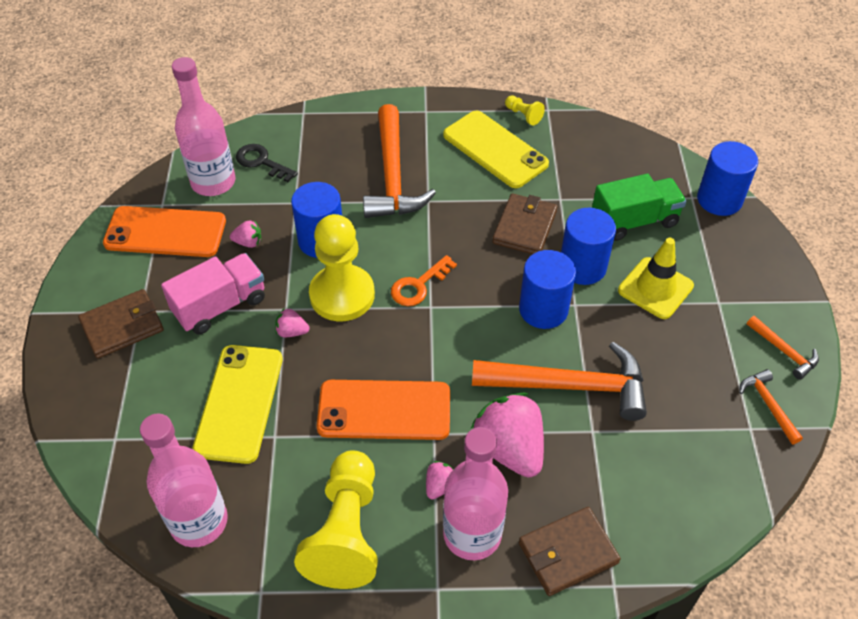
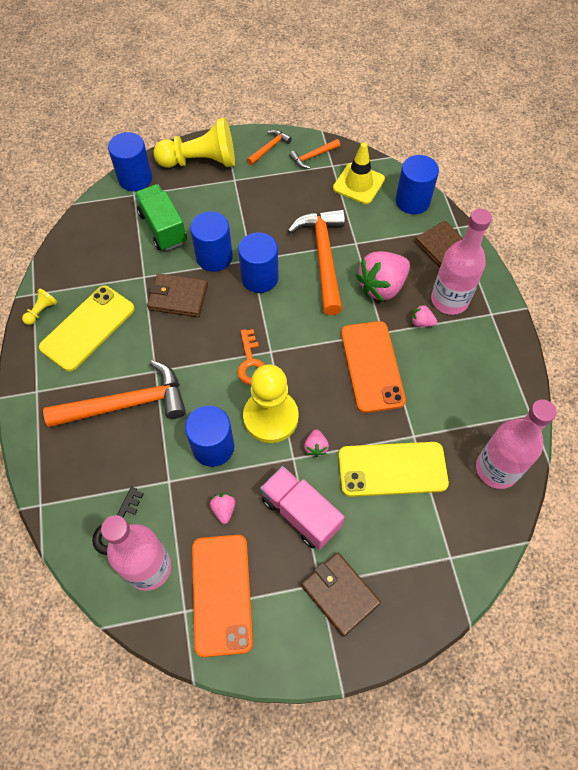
camera: 100 degrees left, 10 degrees up
yellow pawn [294,450,378,589] -> yellow pawn moved to [153,118,235,168]
orange key [391,255,457,306] -> orange key turned 45 degrees clockwise [238,329,265,385]
yellow traffic cone [618,238,694,319] -> yellow traffic cone moved to [333,142,385,204]
none -> blue cylinder [396,155,439,214]

